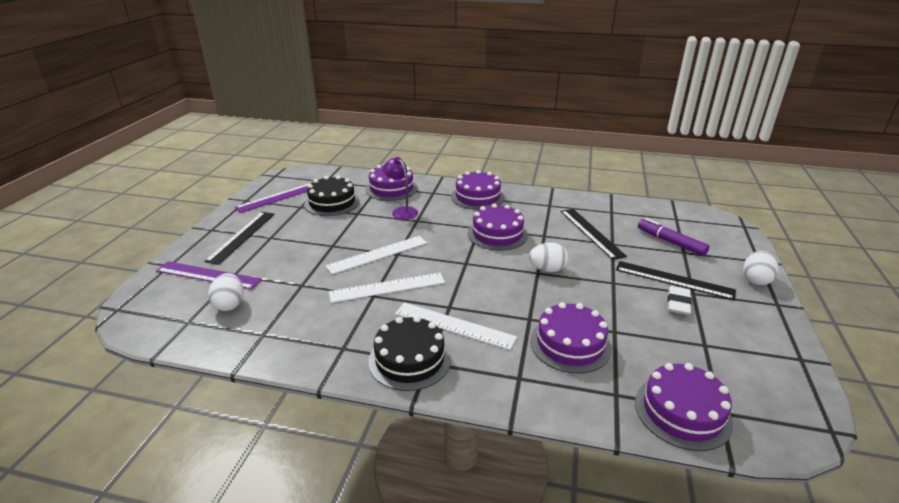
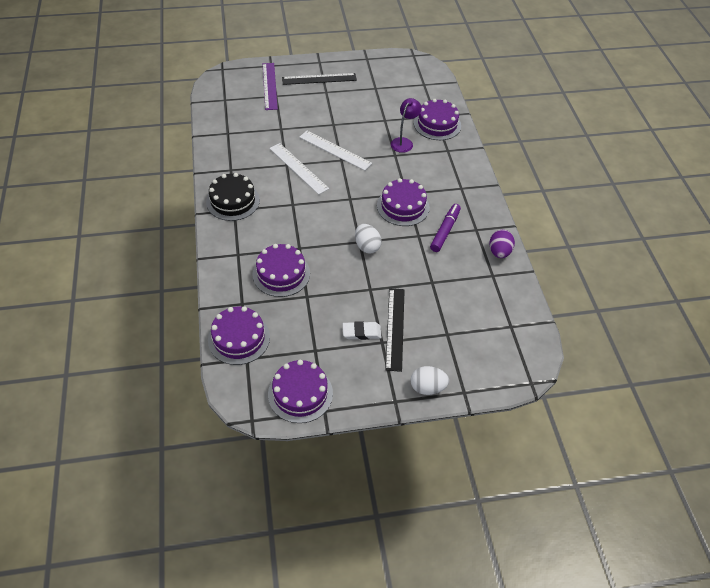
camera: 65 degrees right, 20 degrees up
white egg [208,273,244,311] -> none
purple ruler [235,183,311,213] -> none
black cake [304,175,360,216] -> none
white ruler [395,303,517,350] -> none
purple cake [451,170,505,210] -> purple cake moved to [268,360,333,423]
black ruler [561,209,627,260] -> none
purple marker [638,218,710,256] -> purple marker moved to [430,204,461,252]
none -> purple egg [489,230,515,258]

